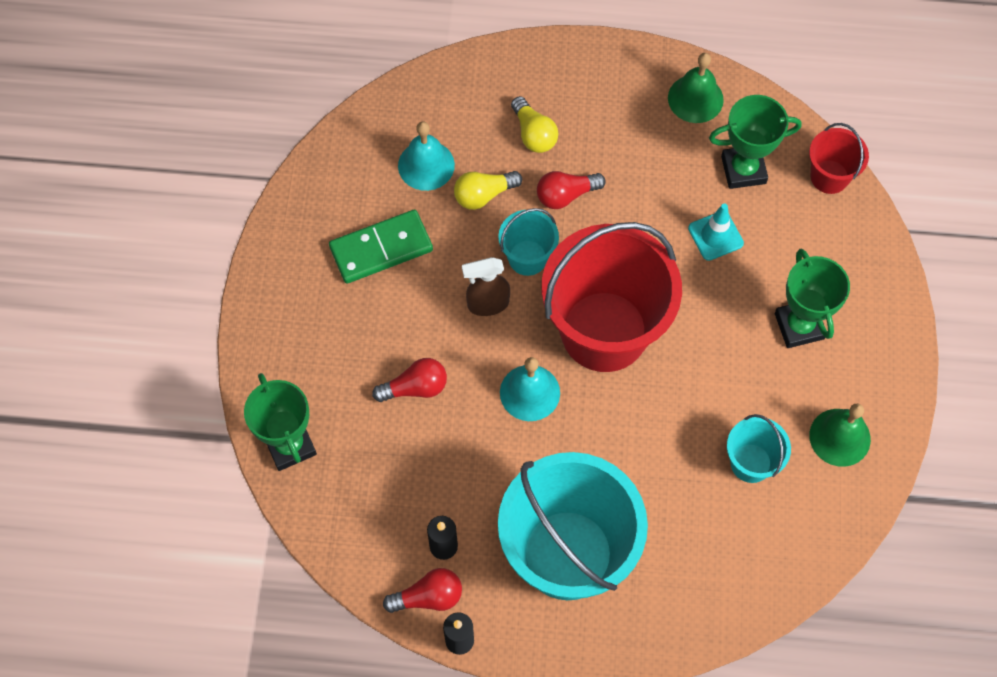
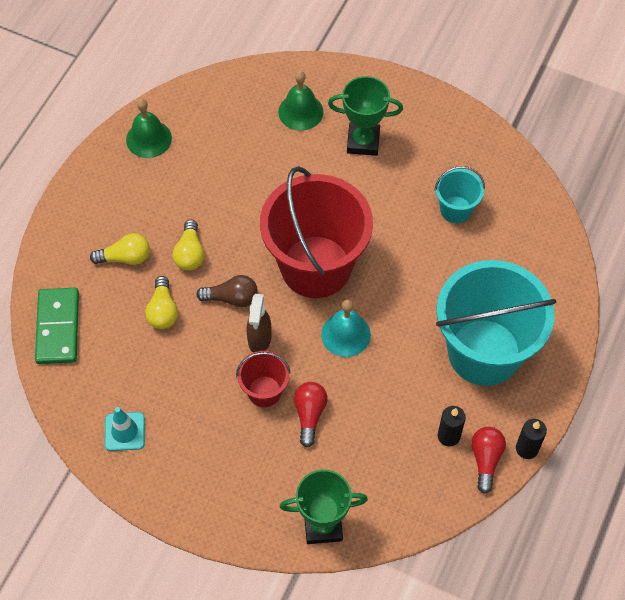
camera: 70 degrees left, 5 degrees down
green domino [329,210,433,284] -> green domino moved to [35,288,79,364]
turquoise bell [398,121,455,191] -> none
turquoise bucket [498,208,559,276] -> brown light bulb [196,275,258,307]
red light bulb [537,171,606,209] -> yellow light bulb [173,219,205,271]
turquoise traffic cone [688,203,744,261] -> turquoise traffic cone moved to [105,407,145,451]
green trophy [709,95,802,189] -> none
red bucket [809,123,869,194] -> red bucket moved to [236,351,291,407]
green bell [809,404,871,467] -> green bell moved to [278,71,323,131]

